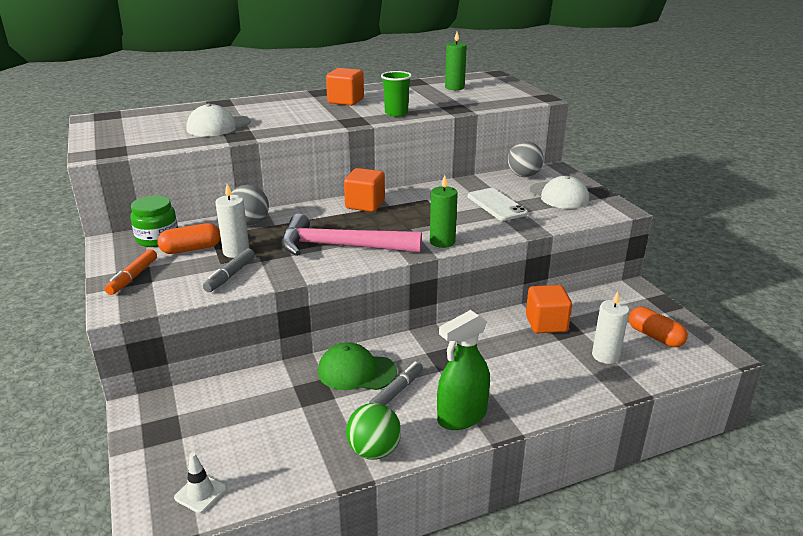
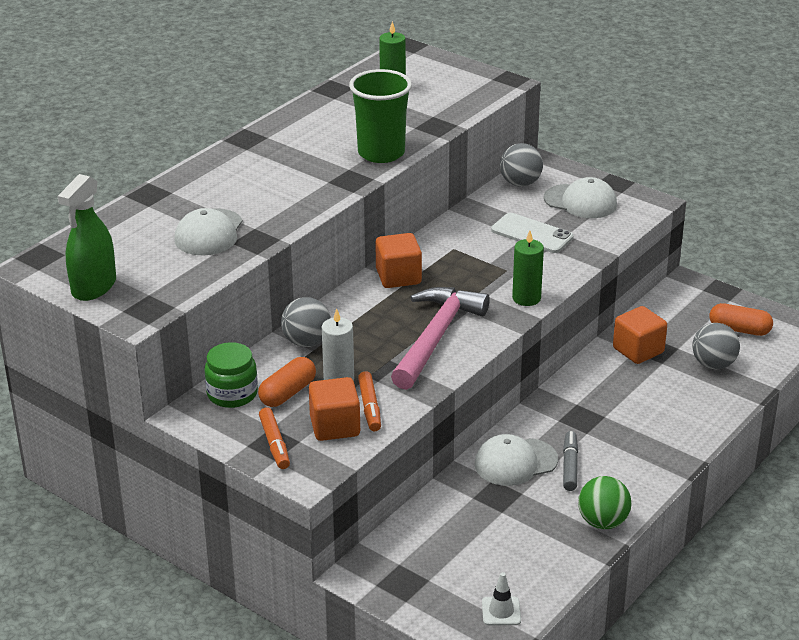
camera: 30 degrees left, 5 degrees up
grey marker [203,248,255,292] -> orange marker [358,371,381,431]
pink hammer [281,214,422,256] -> pink hammer turned 135 degrees clockwise [391,287,490,390]
green cap [318,343,397,390] -> white cap [475,434,558,486]
orange cube [326,68,364,106] -> orange cube moved to [309,377,360,441]
green cup [381,71,412,117] -> green cup [349,69,412,163], size x1.62
green spray bottle [437,310,490,430] -> green spray bottle moved to [57,174,116,301]
white candle [592,291,629,364] -> grey ball [692,323,740,369]

